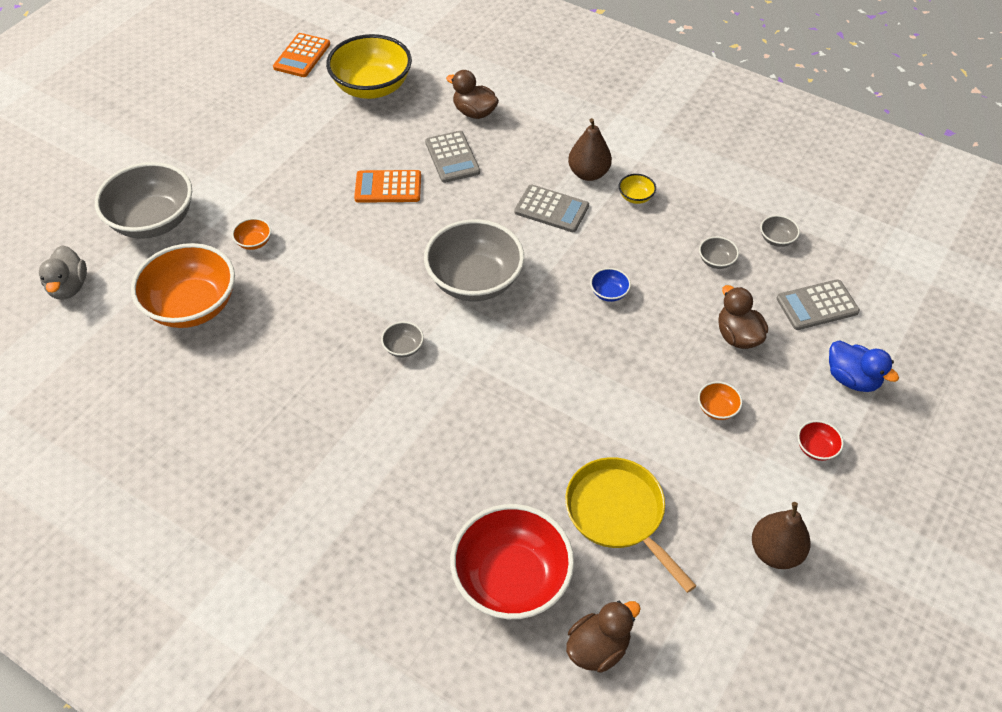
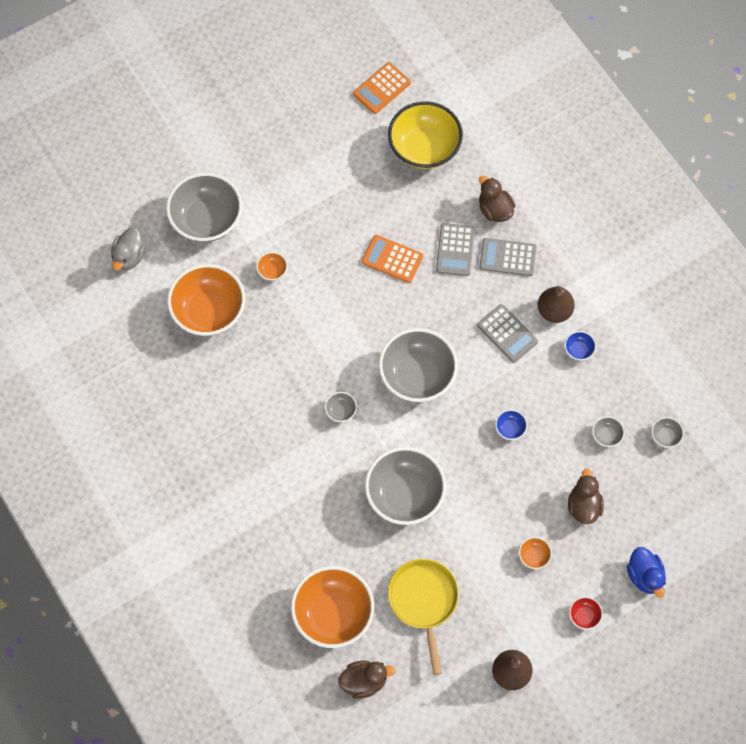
camera: 25 degrees right, 15 degrees up
red bowl [450,504,574,619] -> orange bowl [291,566,374,648]
yellow bowl [619,174,656,204] -> blue bowl [564,331,596,360]
grey calculator [776,279,860,330] -> grey calculator moved to [479,238,537,276]
none -> grey bowl [365,447,446,525]

